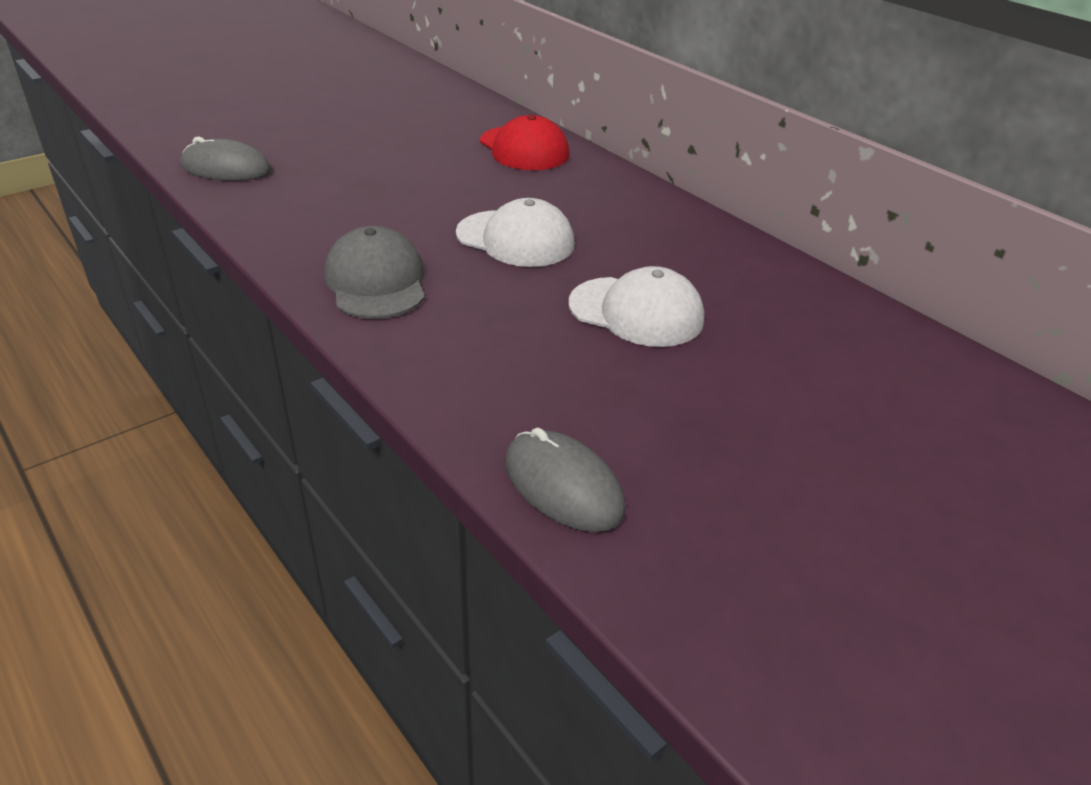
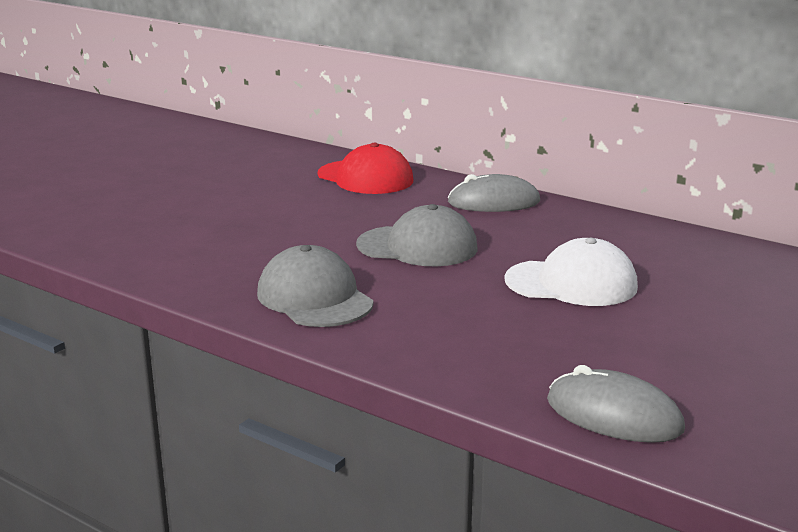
camera: 15 degrees left, 15 degrees down
grey mouse [180,137,271,181] -> grey mouse moved to [447,174,540,212]
white cap [456,198,575,267] -> grey cap [356,204,477,266]

